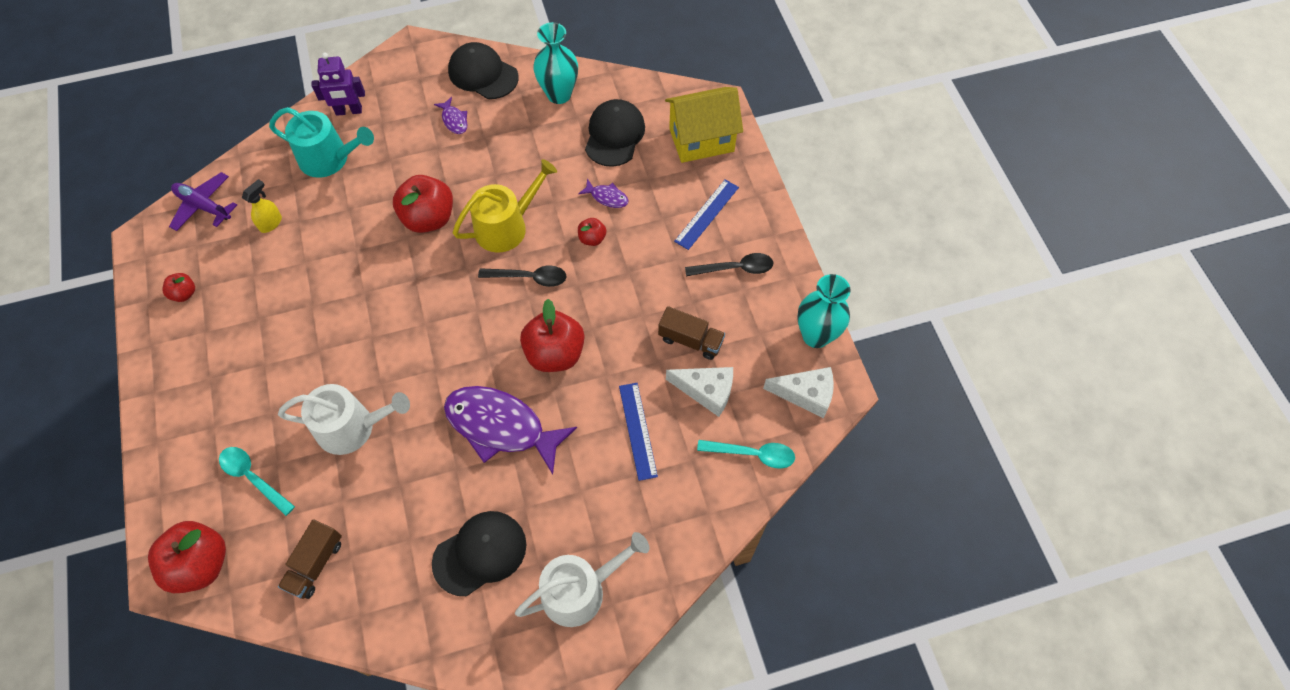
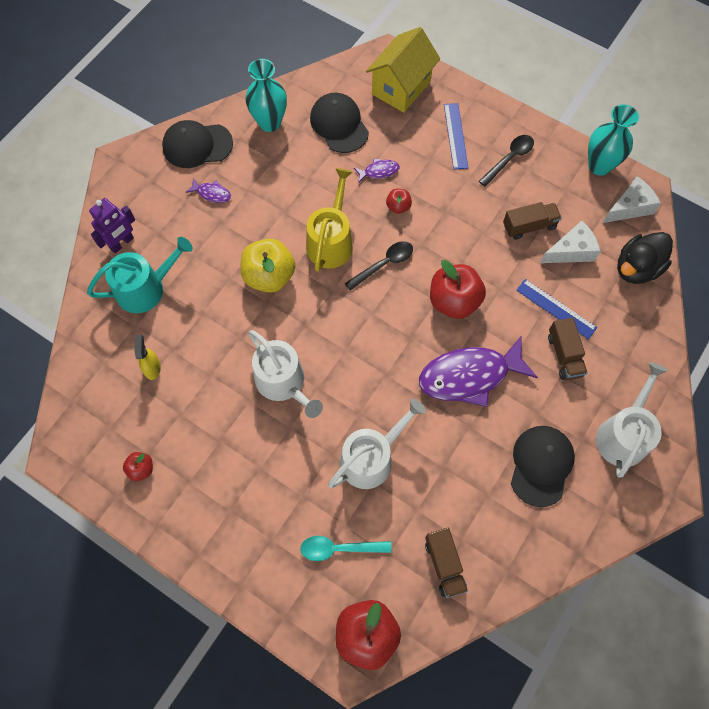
camera: 40 degrees left, 5 degrees up
purple plane [169,172,237,231] -> none
red apple [393,175,453,233] -> yellow apple [240,238,295,293]
turquoise spoon [697,440,795,469] -> black duck [617,232,673,284]
none -> white watering can [248,330,323,418]
none -> brown truck [548,318,588,380]

